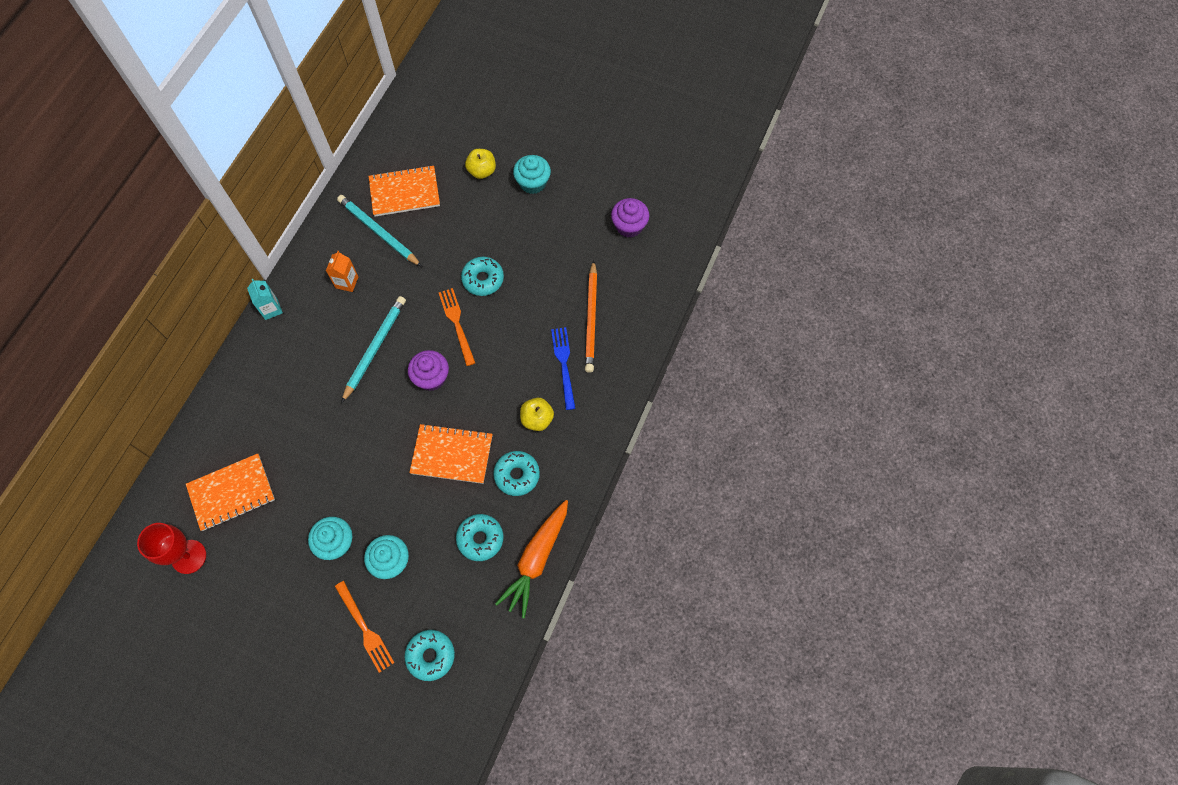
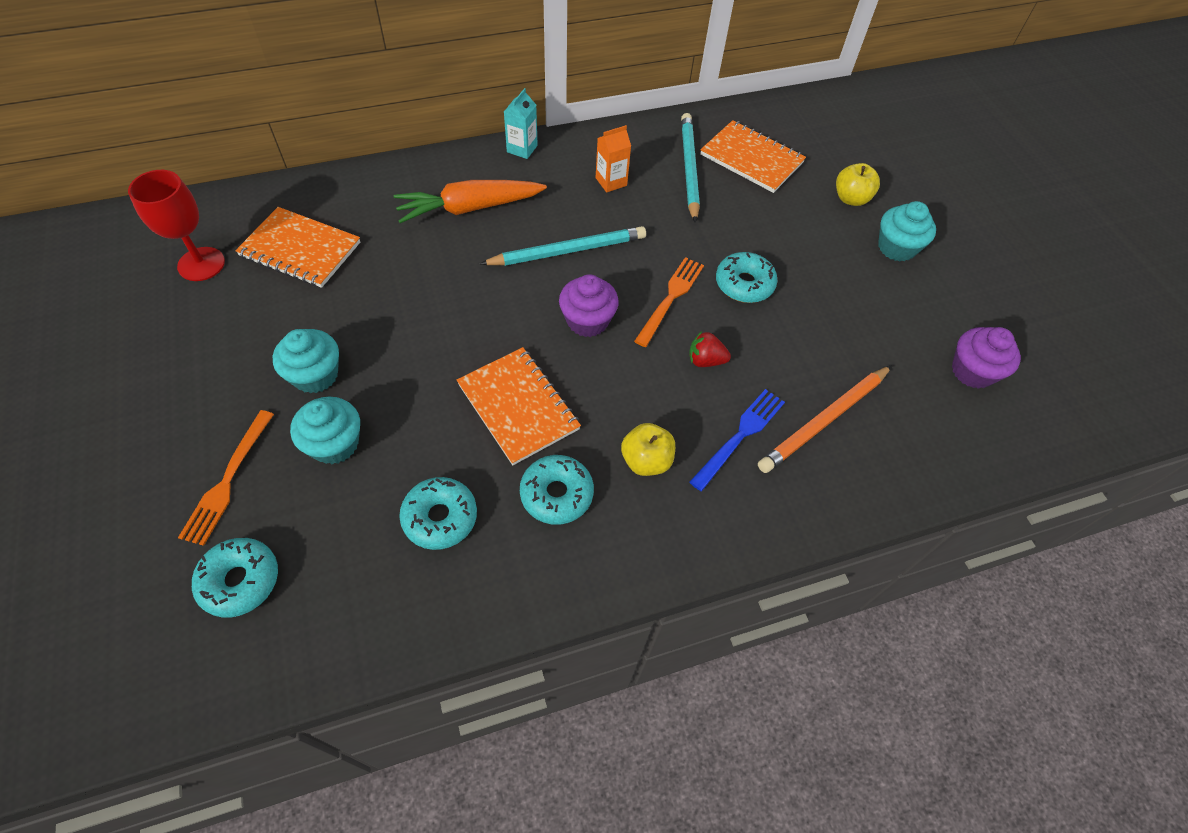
camera: 45 degrees right, 10 degrees down
orange carrot [495,500,568,618] -> orange carrot moved to [394,180,547,224]
none -> red strawberry [689,331,731,367]

